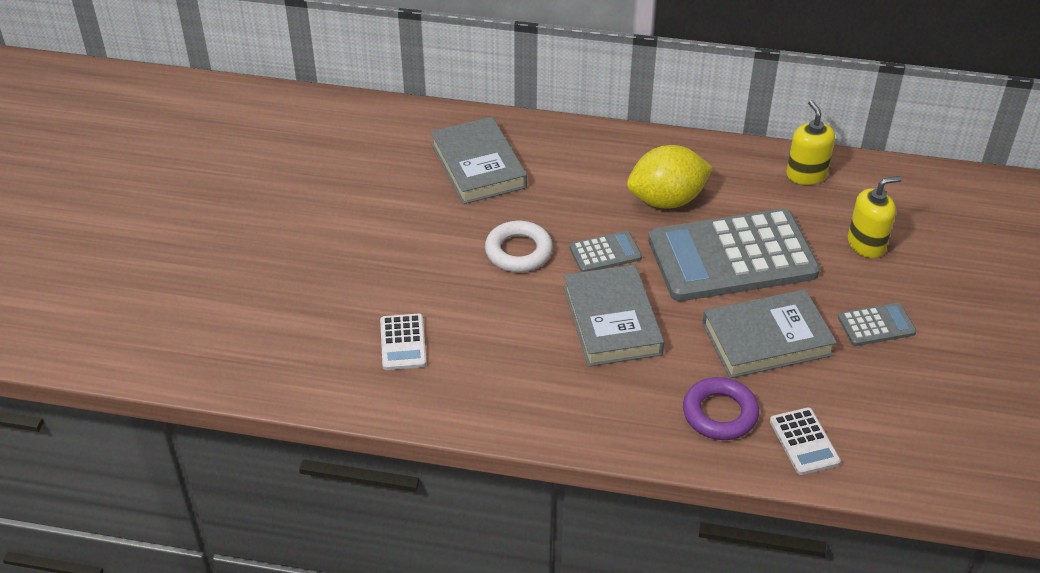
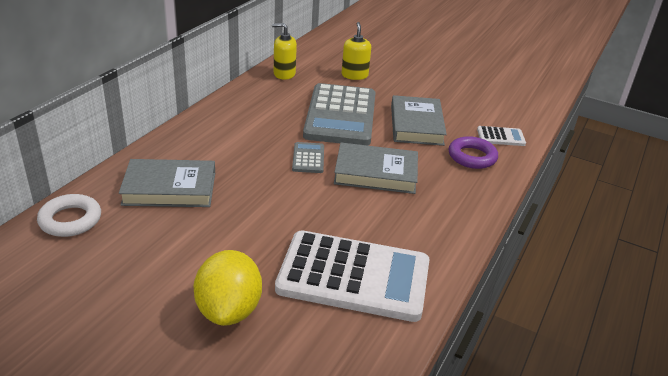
camera: 75 degrees left, 10 degrees down
white calculator [380,313,426,370] -> white calculator [275,230,430,322], size x2.35
white ring [485,221,553,272] -> white ring moved to [37,194,101,237]
yellow lemon [627,145,713,208] -> yellow lemon moved to [193,250,262,326]
grey calculator [838,303,917,346] -> none

